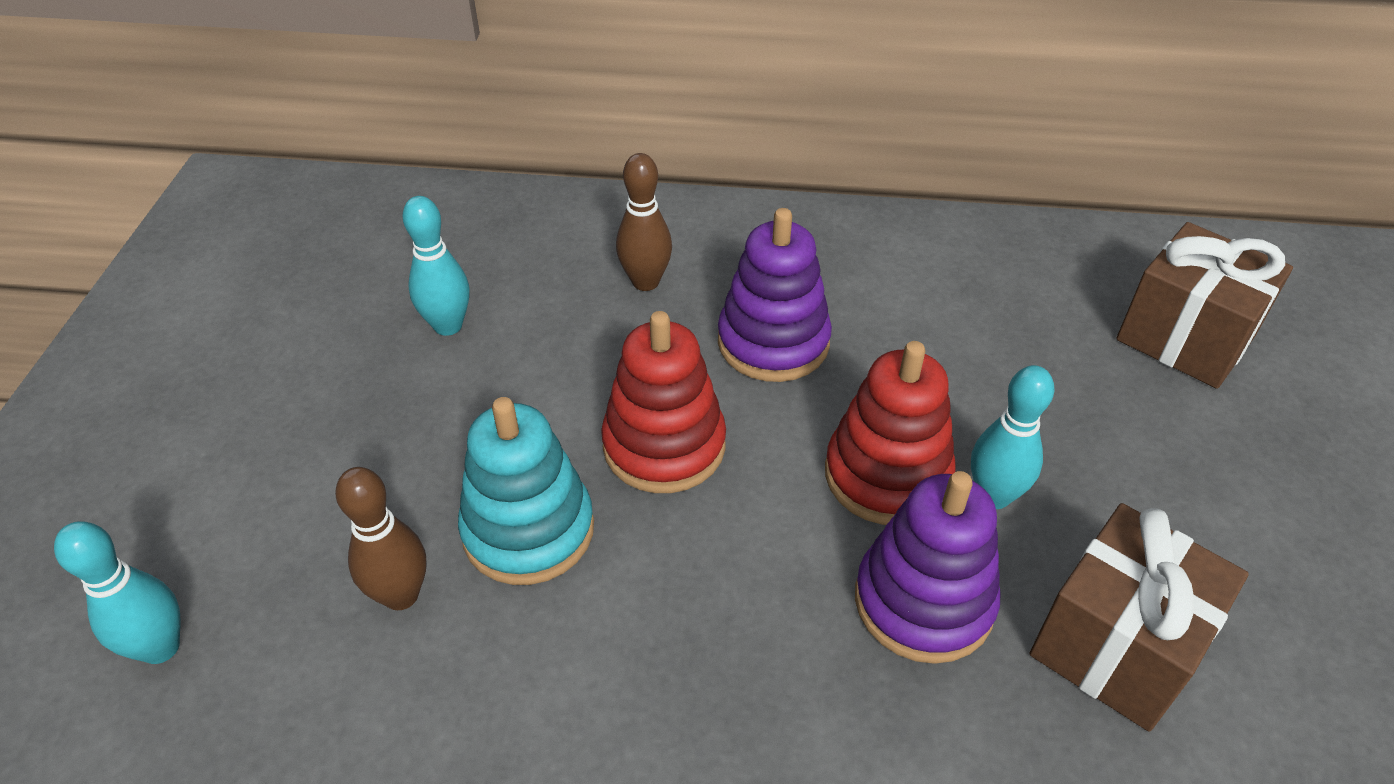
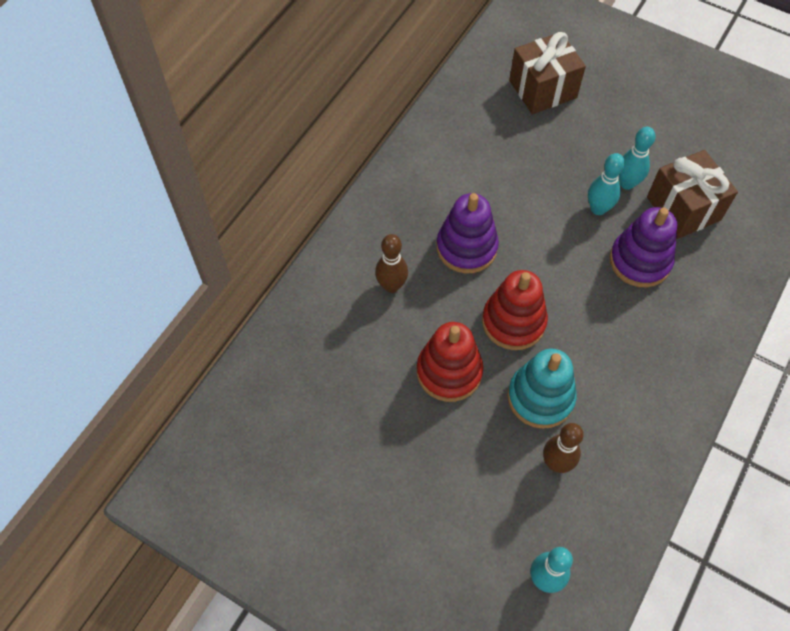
camera: 65 degrees left, 15 degrees up
turquoise bowling pin [402,196,469,336] -> turquoise bowling pin moved to [619,127,656,190]
red stacking toy [825,341,955,525] -> red stacking toy moved to [417,322,483,402]

